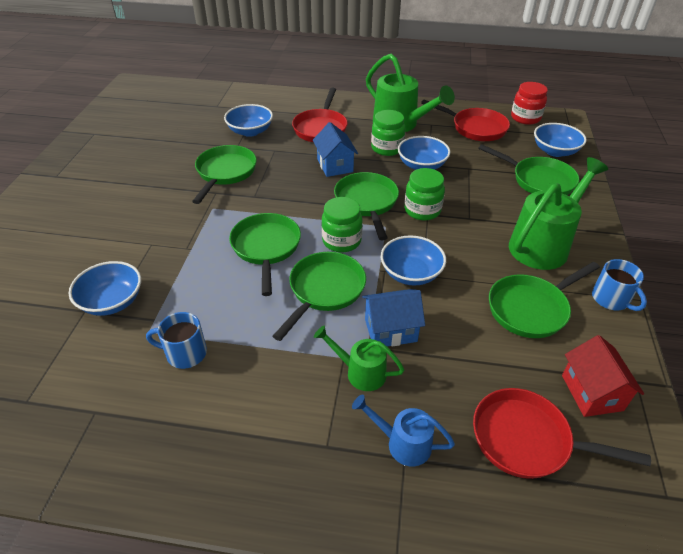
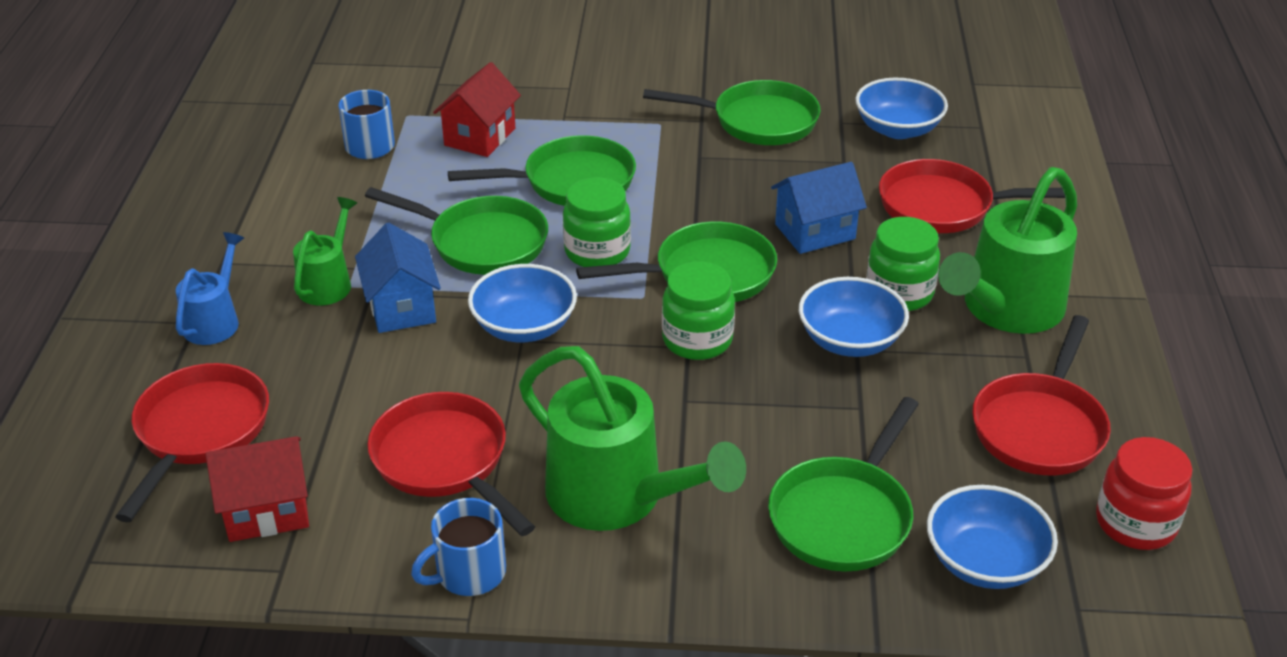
camera: 85 degrees right, 5 degrees down
blue bowl [69,261,141,316] -> none
green pan [489,262,600,338] -> red pan [367,392,535,536]
none -> red house [433,62,521,157]

